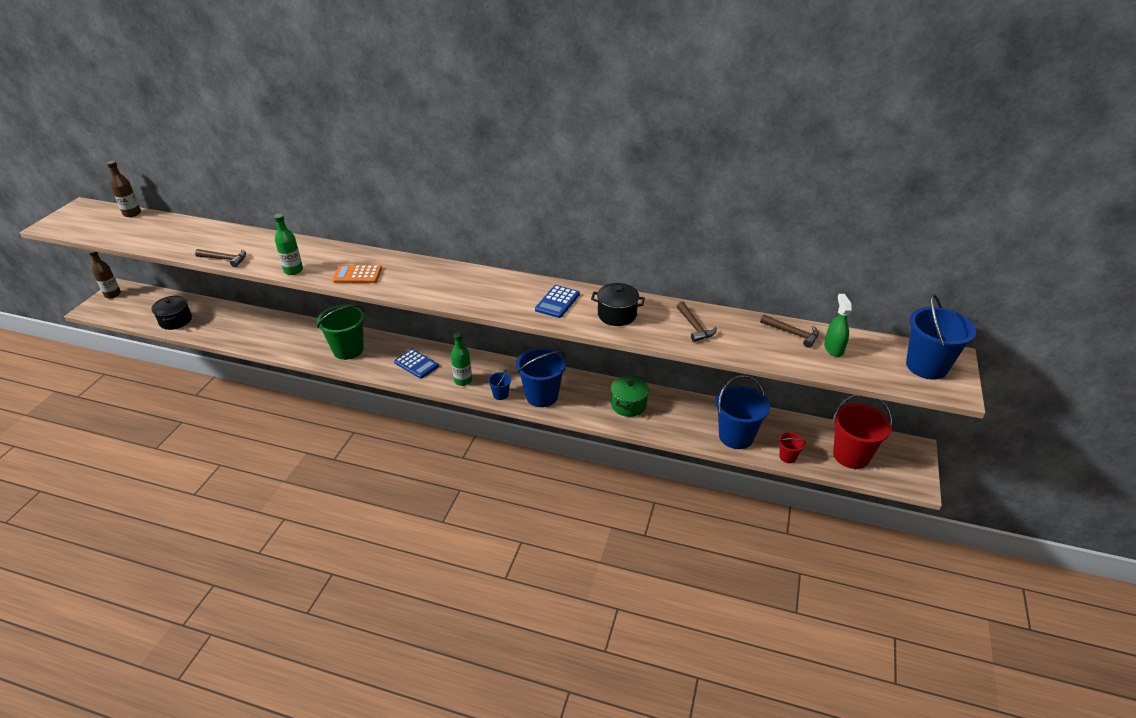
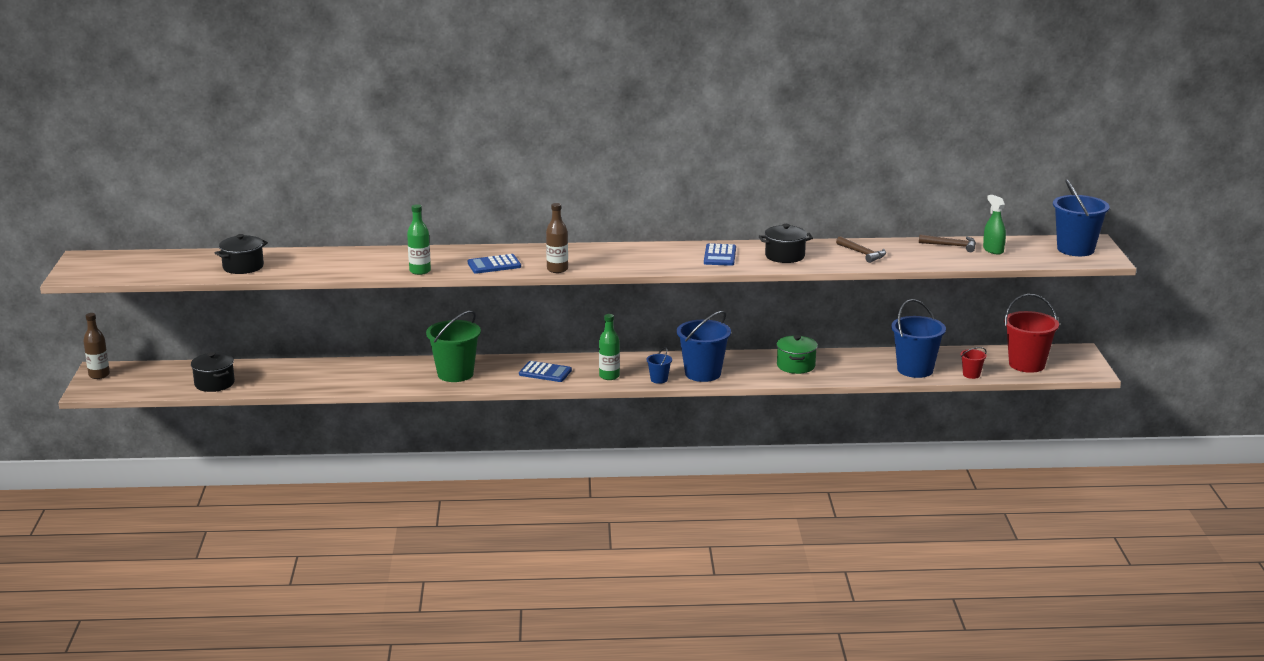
camera: 20 degrees left, 15 degrees down
brown bottle [107,161,141,217] -> brown bottle moved to [546,203,568,273]
brown hammer [195,249,246,267] -> none
orange calculator [332,265,382,283] -> blue calculator [468,254,521,274]
none -> black pot [215,234,268,274]

